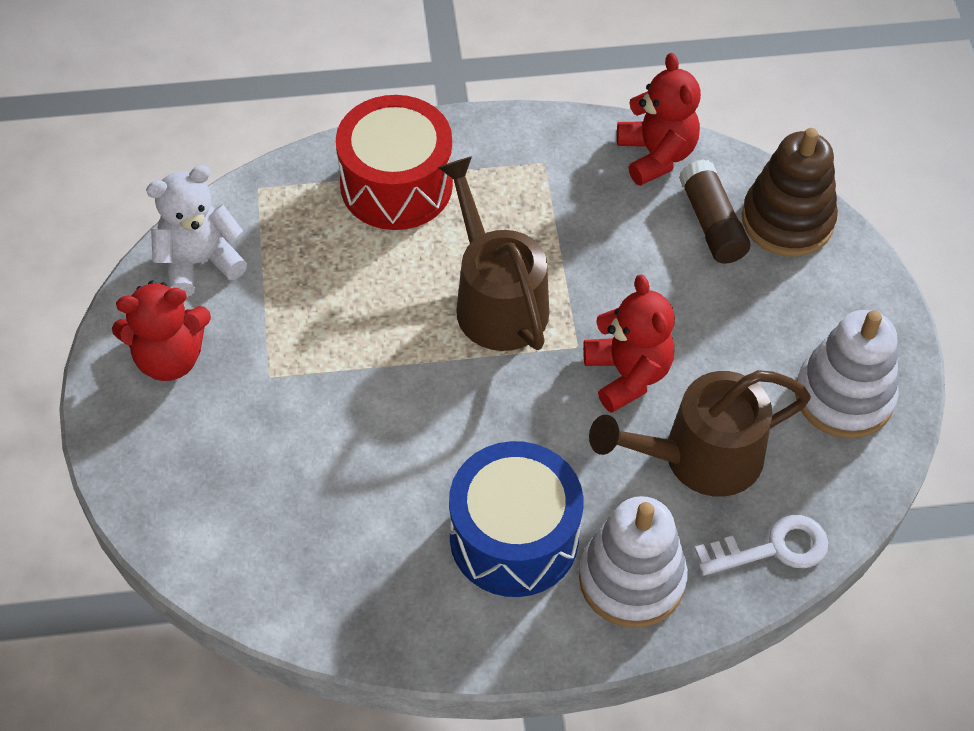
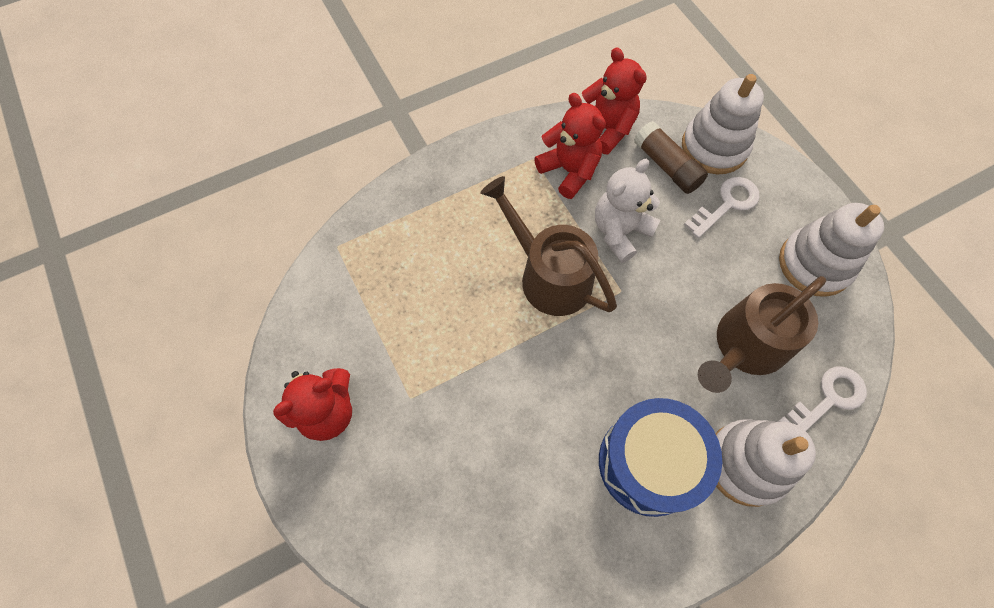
camera: 20 degrees left, 10 degrees up
white teddy bear [146,165,247,297] -> white teddy bear moved to [595,159,660,263]
red drum [336,95,453,230] -> none
red teddy bear [583,275,675,413] -> red teddy bear moved to [534,93,606,199]
brown stacking toy [742,128,838,257] -> white stacking toy [682,74,764,175]
none -> white key [684,177,760,238]

